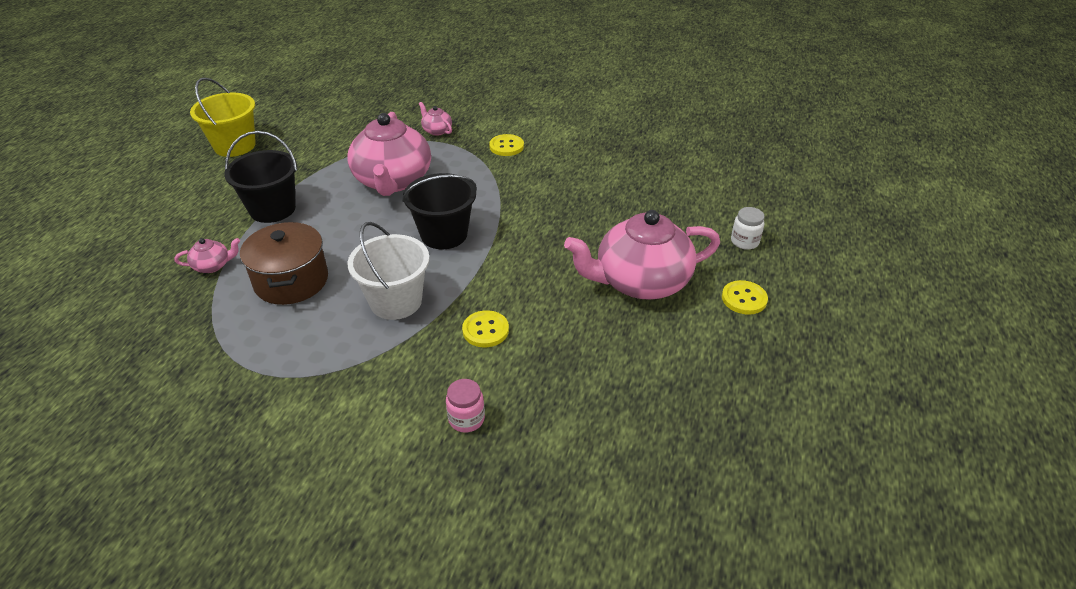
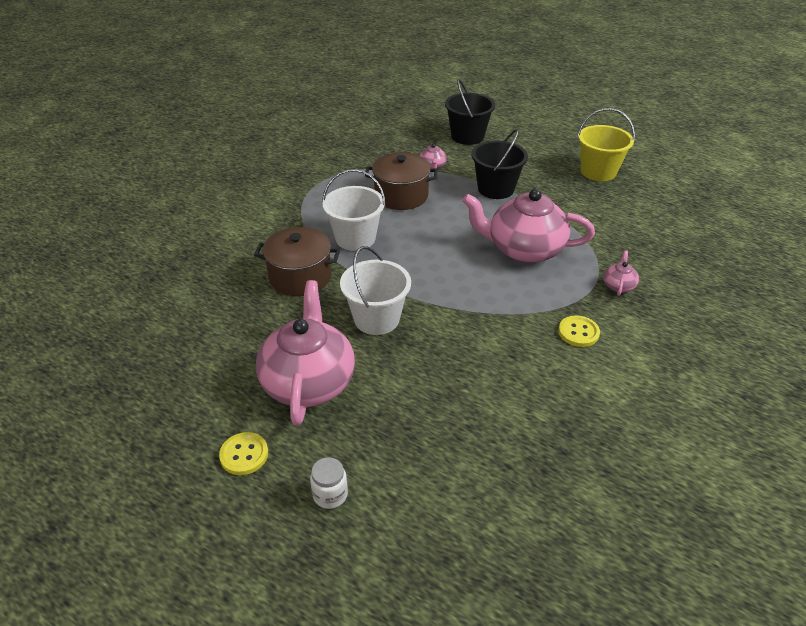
camera: 105 degrees right, 0 degrees up
black bucket [402,173,477,249] -> black bucket moved to [445,79,495,145]
pink teapot [419,102,452,136] -> pink teapot turned 45 degrees counterclockwise [604,250,639,296]
pink jar [446,379,485,433] -> none
yellow button [462,310,509,347] -> brown pot [254,227,340,296]
none -> white bucket [340,246,411,335]

